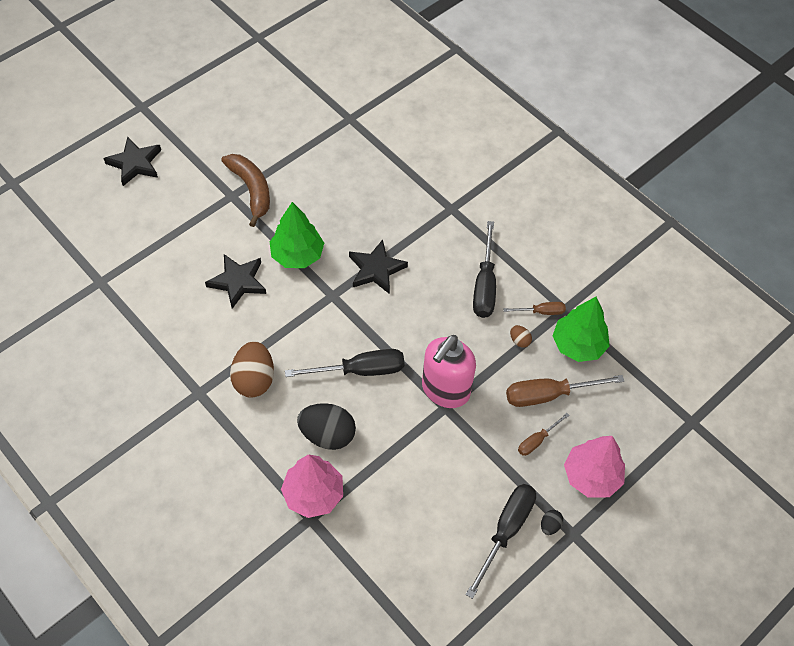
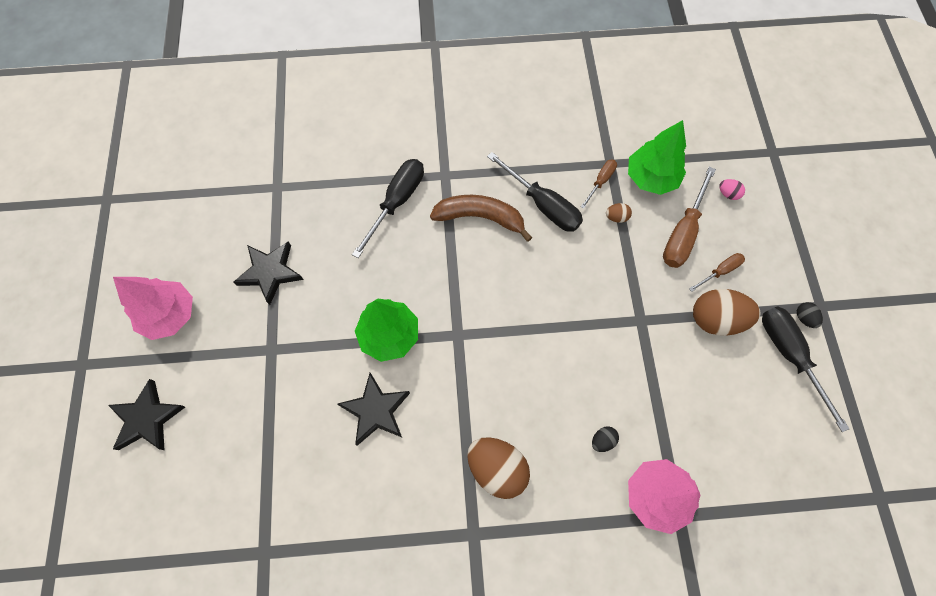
camera: 50 degrees left, 10 degrees up
brown banana [221,154,270,227] -> brown banana moved to [430,195,532,242]
black screwdriver [285,349,405,377] -> black screwdriver moved to [352,159,424,258]
black egg [297,403,356,450] -> black egg [592,426,619,452], size x0.45
black star [349,239,408,294] -> black star moved to [233,241,304,305]
pink soap dispenser [422,335,476,408] -> none
brown screwdriver [518,413,570,456] -> brown screwdriver turned 120 degrees counterclockwise [689,253,745,292]
pink tree [564,436,625,498] -> pink tree moved to [113,277,193,340]
none -> brown egg [693,289,761,336]
none -> pink egg [719,179,745,200]

